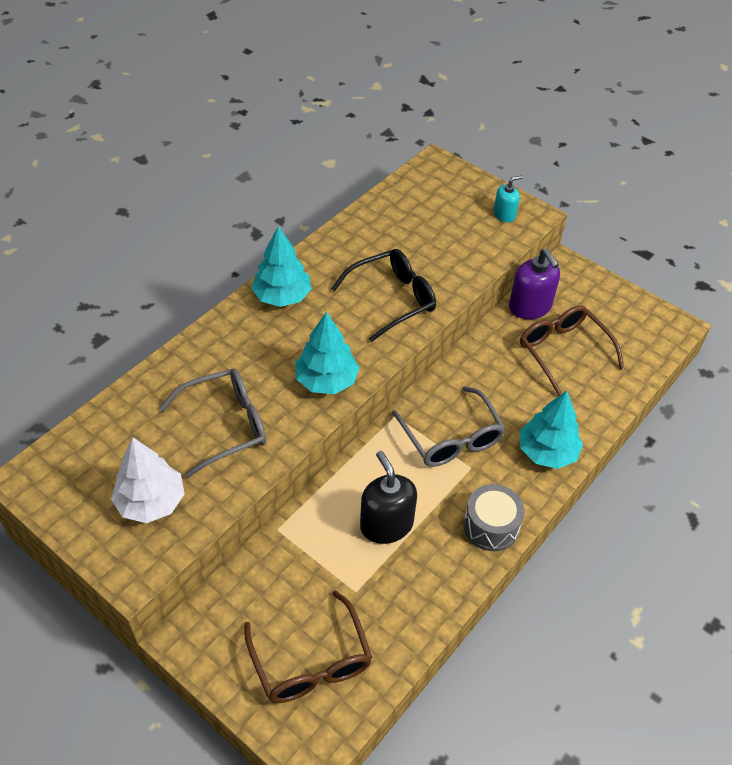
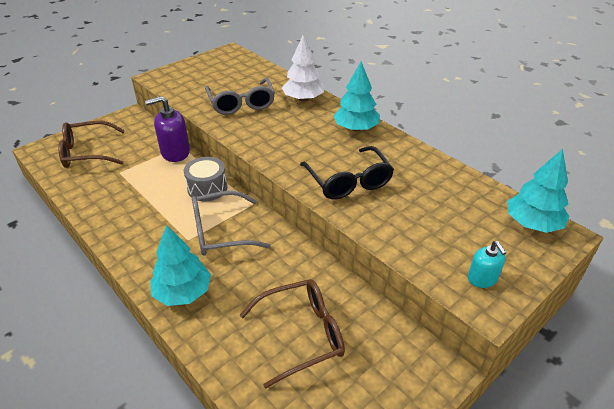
camera: 100 degrees right, 10 degrees down
white tree [111,437,185,523] -> white tree moved to [282,35,324,102]
turquoise tree [295,312,360,394] -> turquoise tree moved to [507,149,569,233]
black soap dispenser [360,451,417,544] -> none
grey drum [463,484,525,551] -> grey drum moved to [184,157,227,201]
purple soap dispenser [509,249,560,319] -> purple soap dispenser moved to [145,96,190,162]

